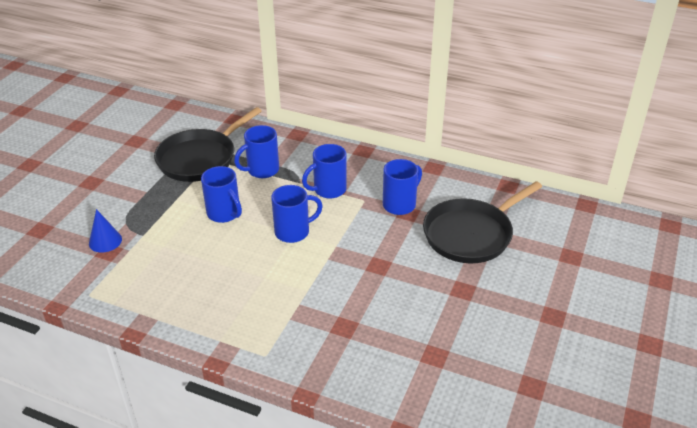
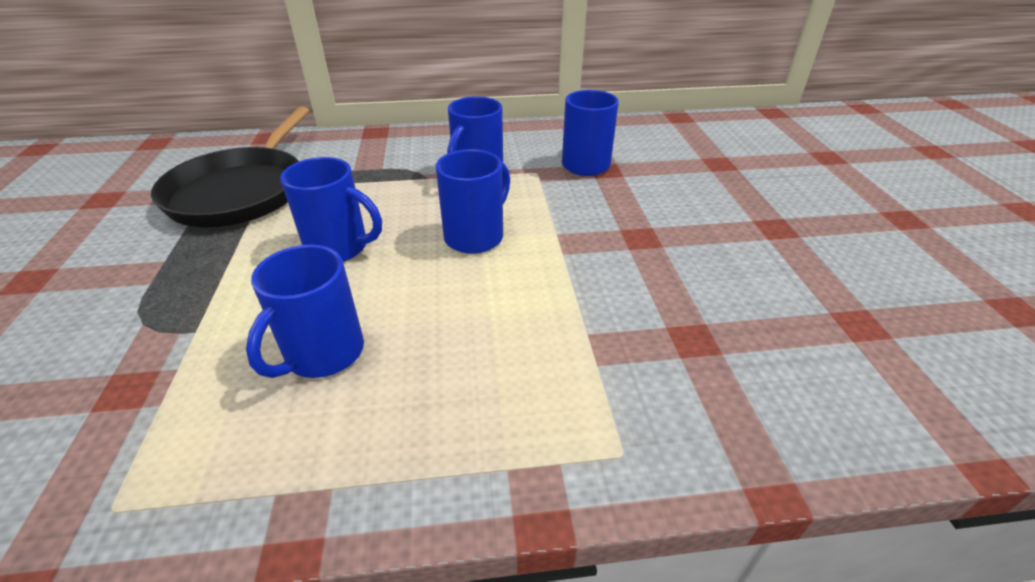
camera: 30 degrees left, 0 degrees up
blue cone [89,209,122,253] -> none
blue mug [234,125,279,178] -> blue mug moved to [246,245,364,378]
black pan [423,181,542,263] -> none

